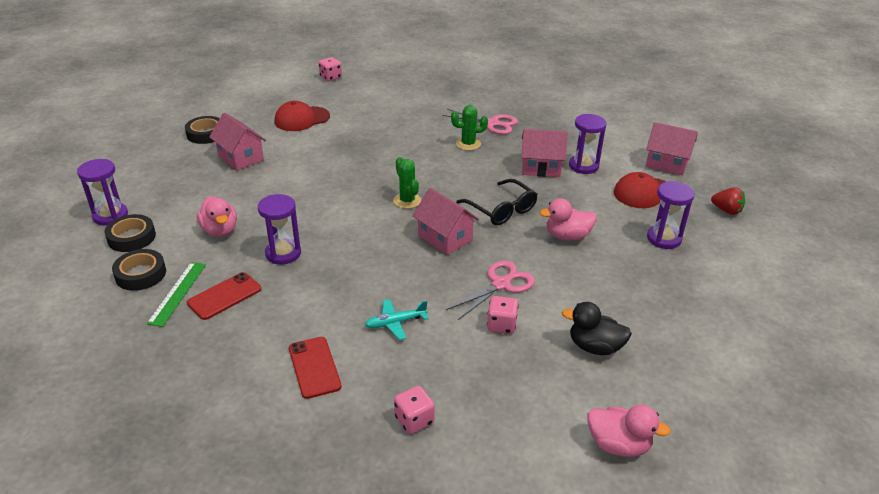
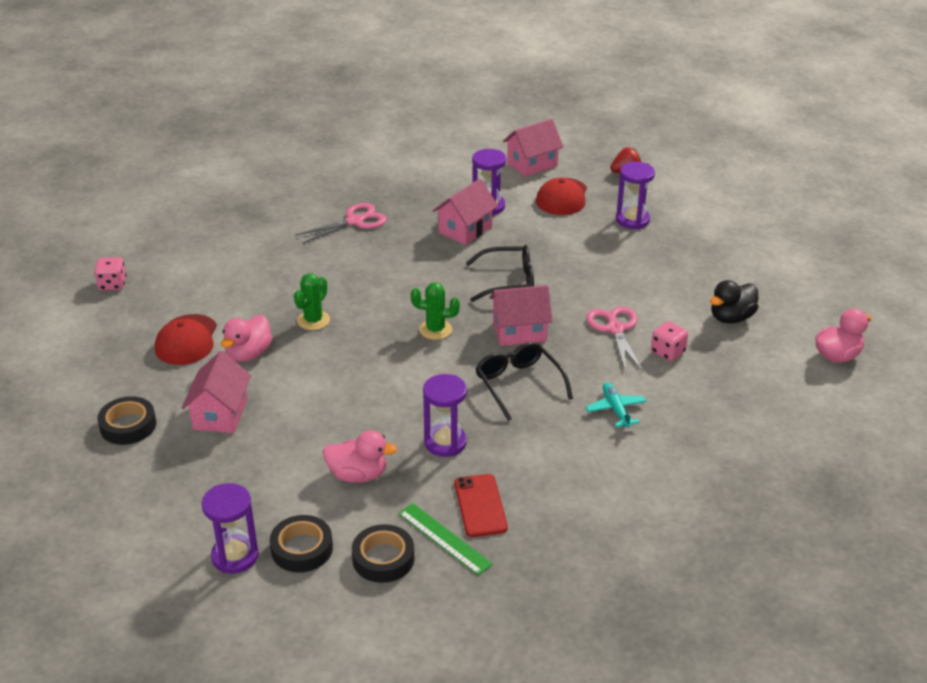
camera: 55 degrees left, 0 degrees up
pink house [209,113,266,171] -> pink house turned 75 degrees counterclockwise [181,351,251,433]
red phone [289,337,342,399] -> none
turquoise plane [365,299,429,340] -> turquoise plane turned 150 degrees clockwise [586,382,646,428]
pink dice [394,386,435,434] -> none
green cactus [451,105,488,151] -> green cactus moved to [294,273,330,330]
pink duck [540,198,597,241] -> pink duck moved to [221,315,272,362]
none -> black glasses [476,342,573,421]

